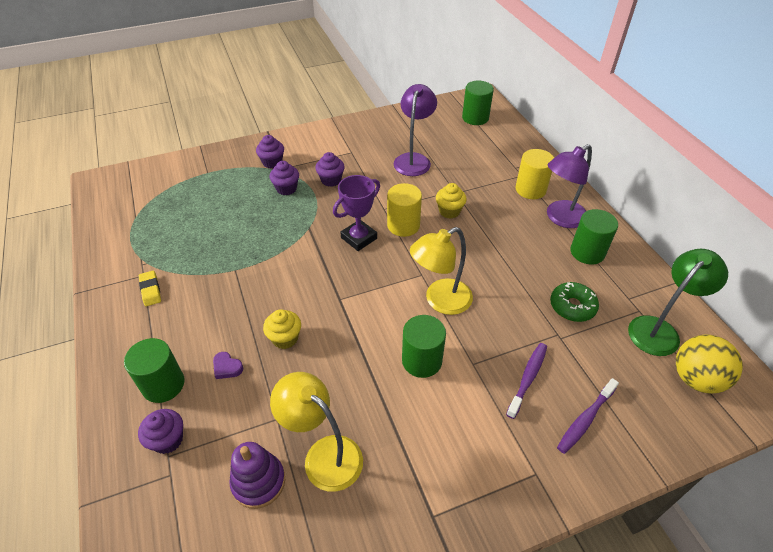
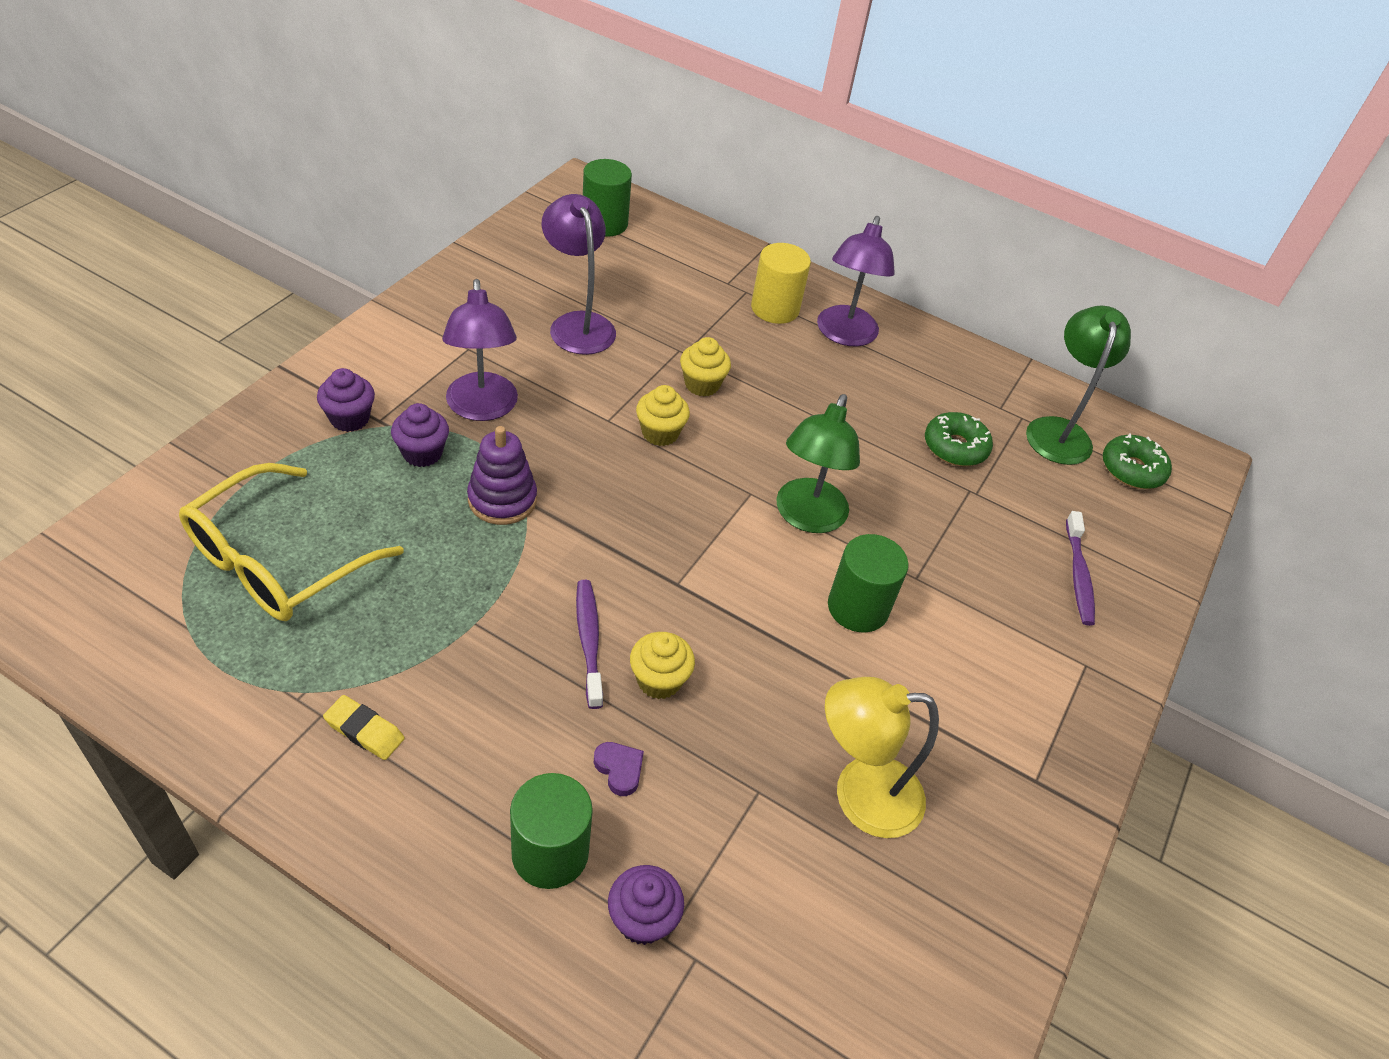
camera: 45 degrees left, 0 degrees up
purple heart [213,352,243,379] -> purple heart turned 120 degrees counterclockwise [594,742,644,796]
purple stacking toy [229,442,285,509] -> purple stacking toy moved to [467,426,537,525]
purple cupcake [315,152,345,187] -> purple lamp [442,279,518,421]
purple trophy [333,175,380,251] -> none
yellow cylinder [387,183,422,237] -> yellow cupcake [636,385,690,446]
yellow lamp [410,227,473,315] -> green lamp [776,394,860,533]
purple toothbrush [506,343,547,419] -> purple toothbrush moved to [576,580,603,709]
green cylinder [570,209,618,265] -> none
yellow ball [676,335,743,394] -> green donut [1103,433,1172,489]
none -> yellow glasses [179,463,404,621]

